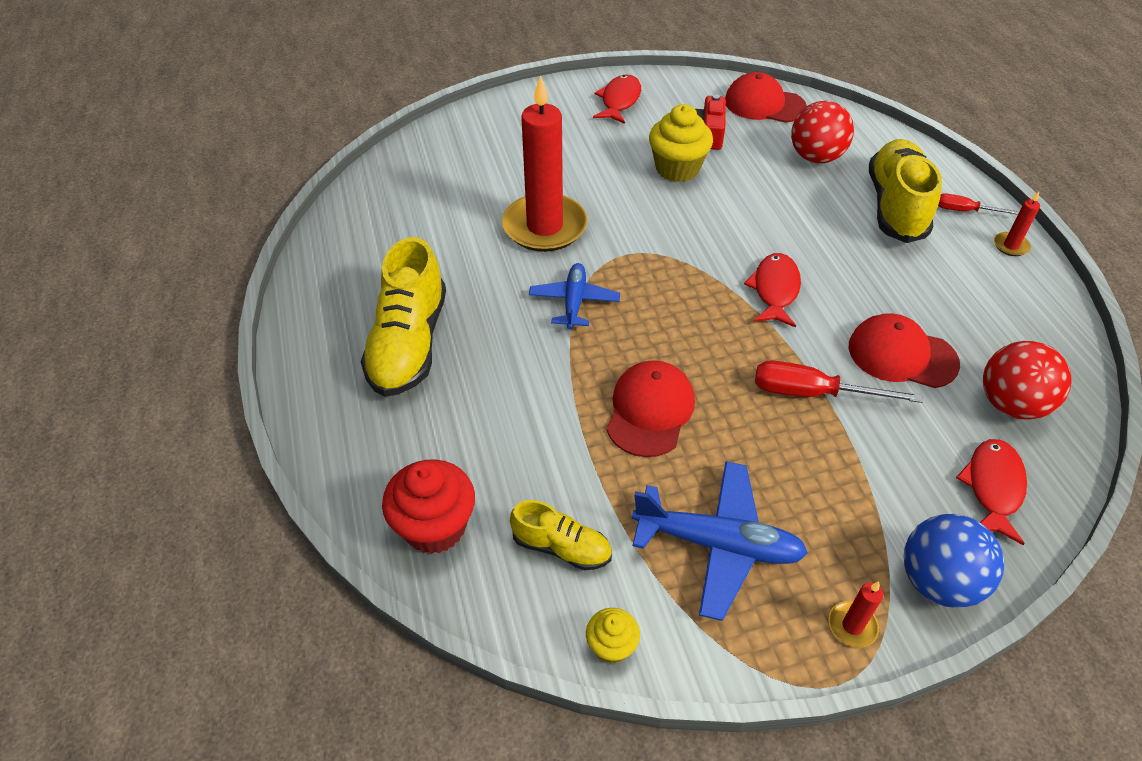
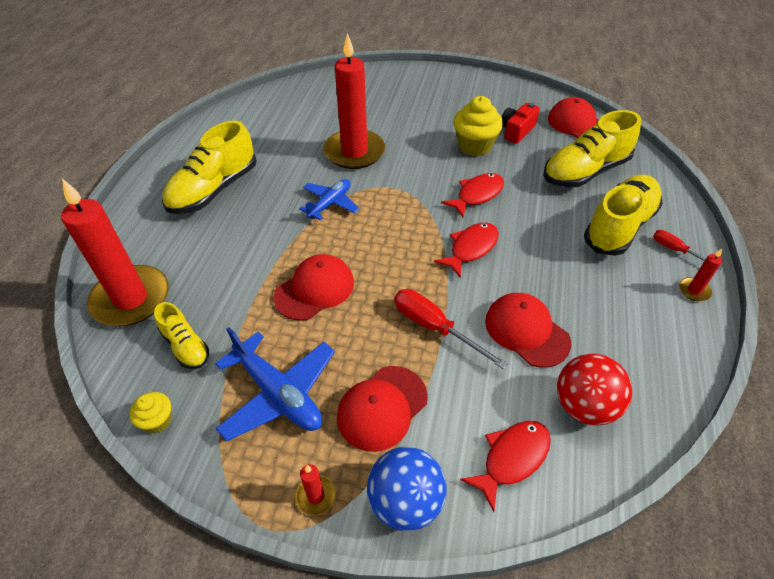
camera: 30 degrees right, 0 degrees up
red cupcake [382,459,475,554] -> red candle [61,179,169,326]
red fish [593,75,641,124] -> red fish moved to [441,173,504,217]
red ball [791,101,854,164] -> yellow shoe [543,110,641,187]
none -> red cap [337,366,428,452]

